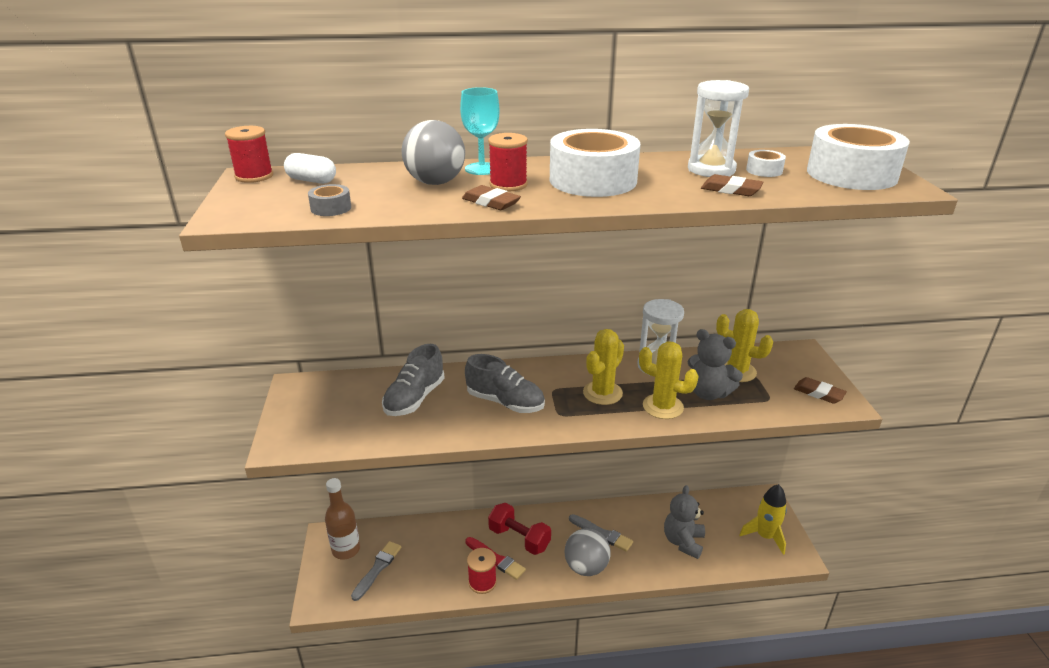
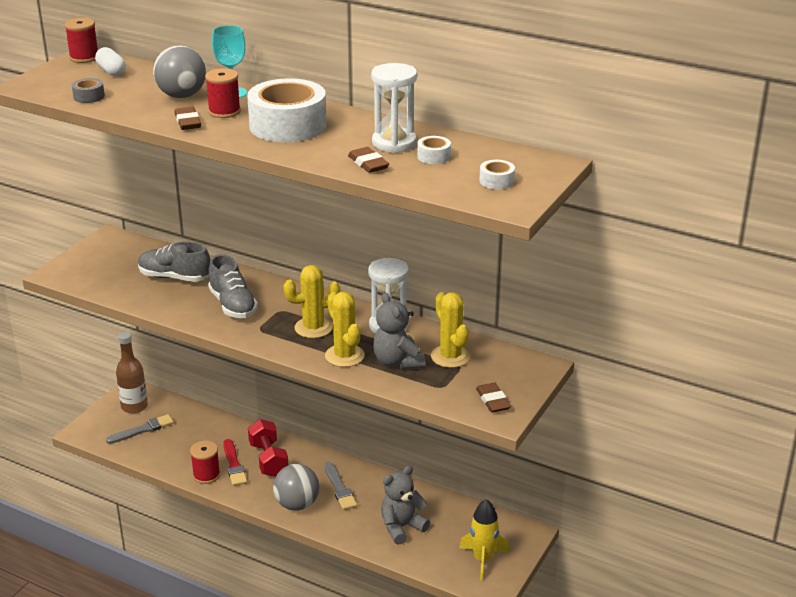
camera: 35 degrees right, 0 degrees up
grey shoe [382,344,445,416] -> grey shoe turned 45 degrees clockwise [138,241,211,282]
white tape [807,124,910,190] -> white tape [479,160,515,189], size x0.42

